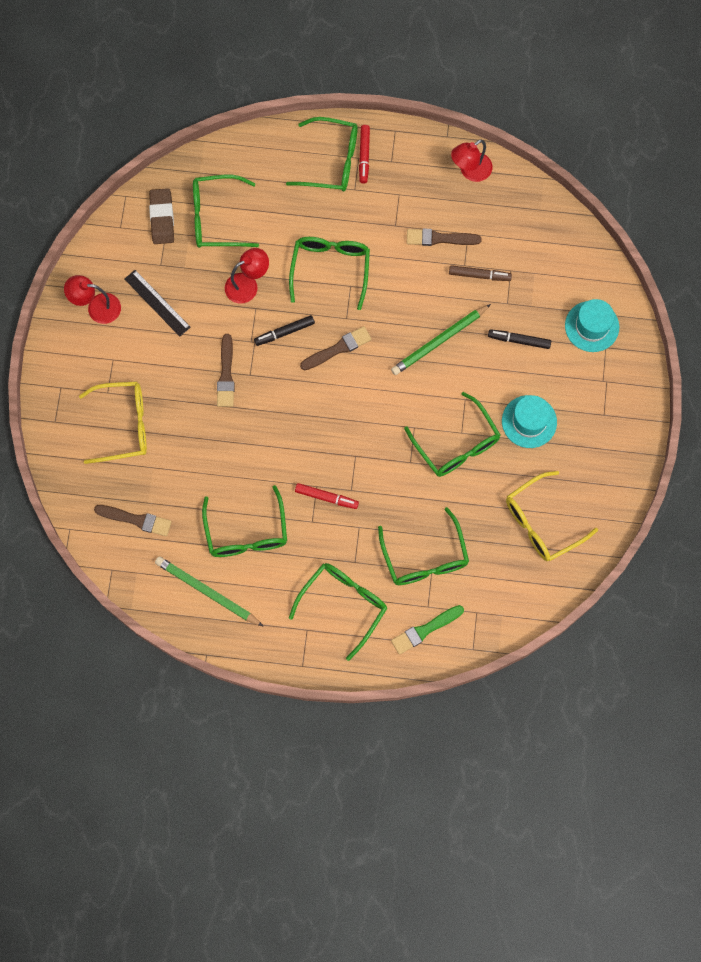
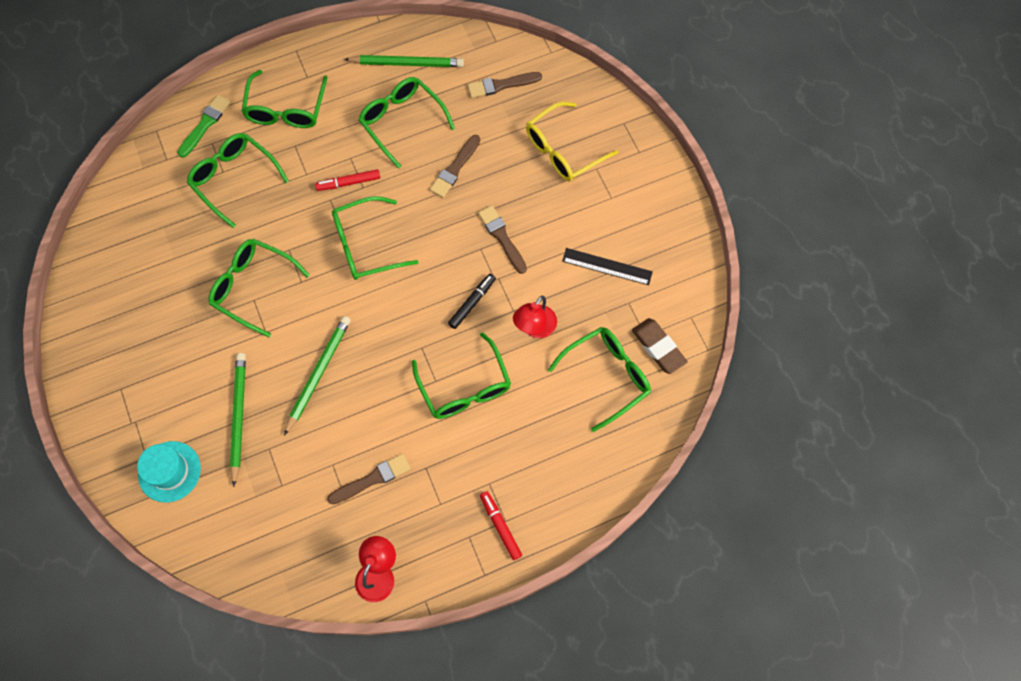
camera: 150 degrees right, 5 degrees down
red lamp [64,275,121,324] -> none
green glasses [286,117,358,191] -> green glasses moved to [332,196,418,280]
brown brush [300,326,372,370] -> brown brush moved to [430,135,480,198]
brown marker [449,265,512,281] -> none
black marker [488,329,551,349] -> green pencil [230,353,246,487]
turquoise hat [502,395,557,448] -> none
yellow glasses [506,471,598,561] -> none

